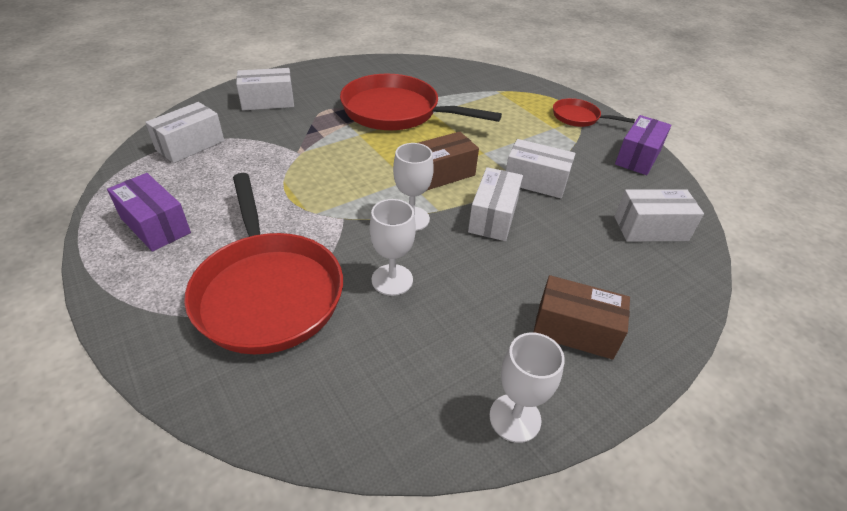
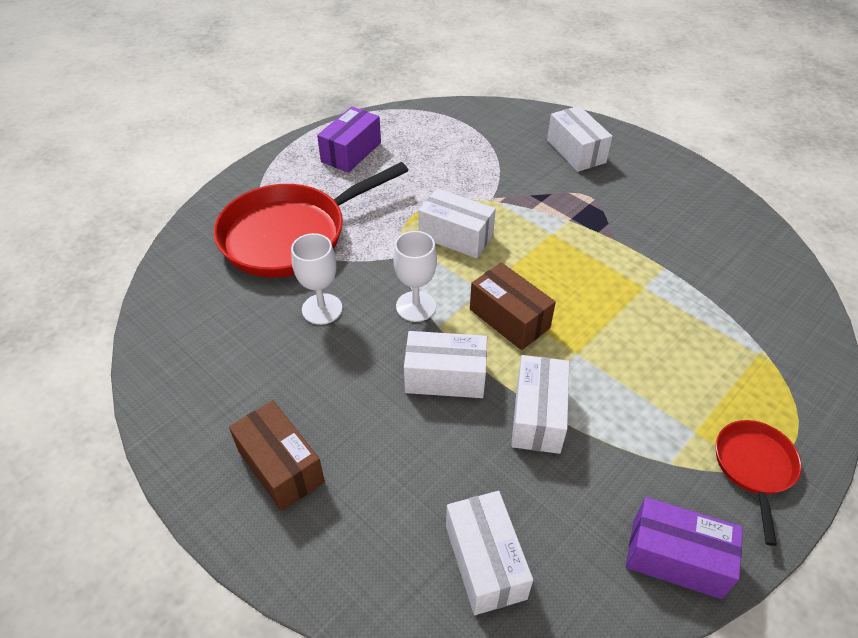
camera: 80 degrees right, 5 degrees up
white box [145,102,224,163] -> white box moved to [418,188,496,258]
red pan [340,74,502,130] -> none
white goblet [489,333,565,443] -> none
brown box [533,275,630,360] -> brown box turned 45 degrees counterclockwise [229,400,325,511]

